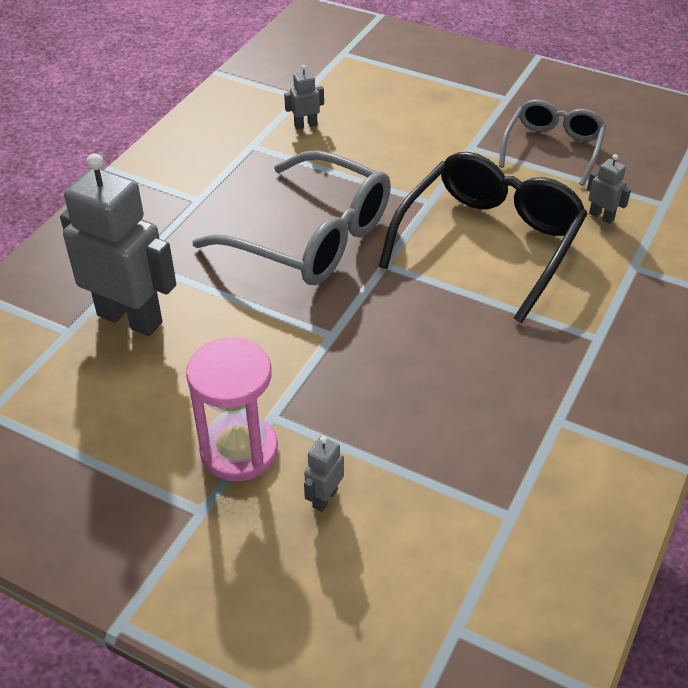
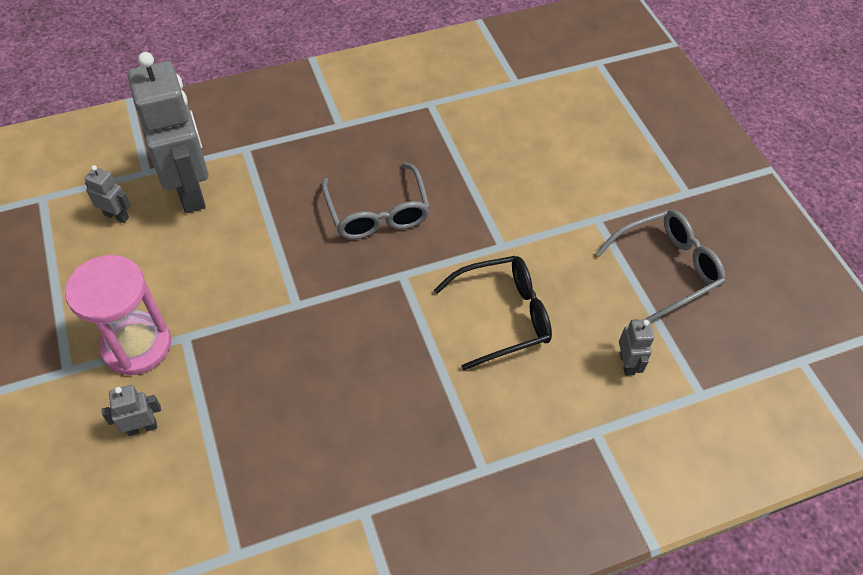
camera: 40 degrees right, 10 degrees up
grey glasses [192,150,391,285] -> grey glasses [322,162,430,239], size x0.62
grey robot [284,65,324,129] -> grey robot moved to [85,165,131,223]
black glasses [379,152,587,323] -> black glasses [434,256,552,370], size x0.62

